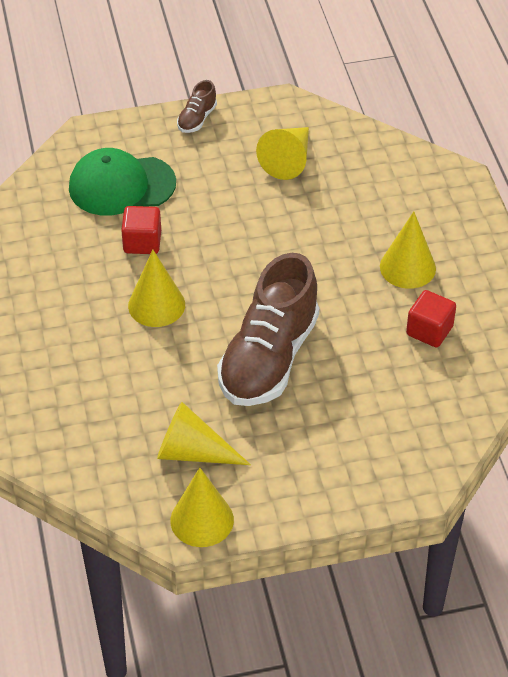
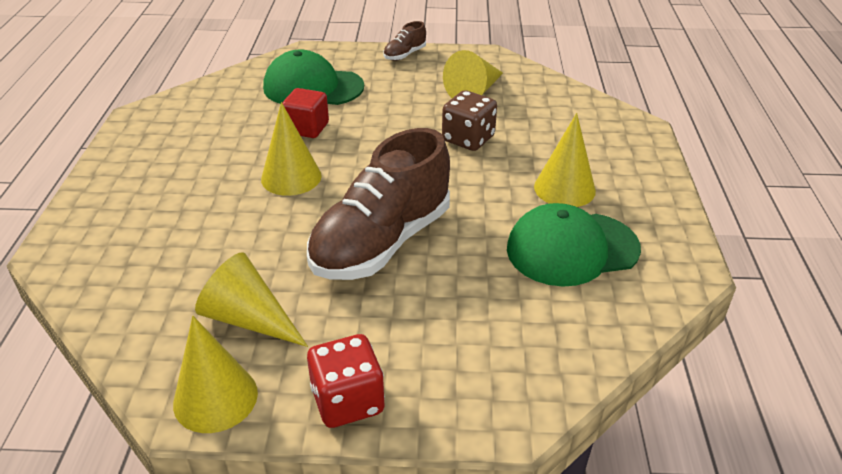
camera: 15 degrees right, 10 degrees down
red cube [406,290,456,348] -> green cap [507,203,641,287]
none -> red dice [307,334,385,428]
none -> brown dice [442,90,497,151]

